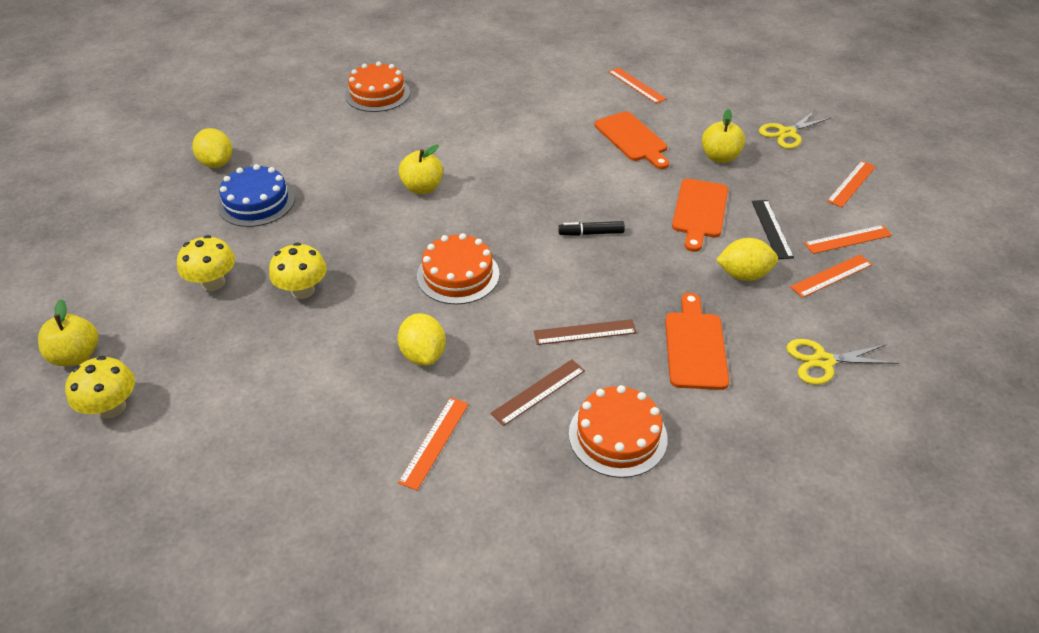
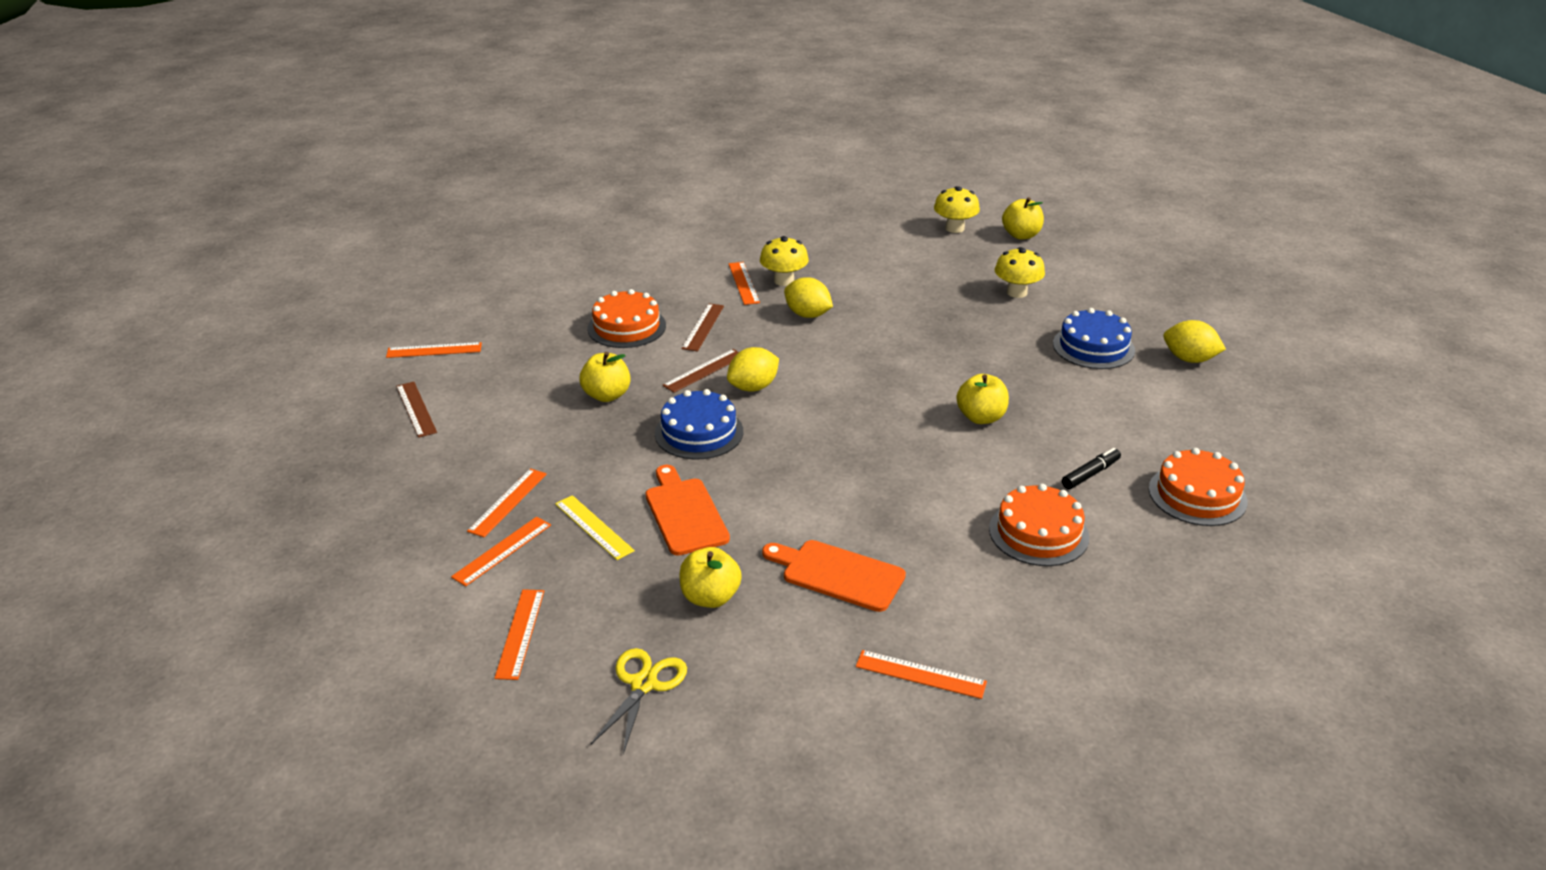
camera: 145 degrees right, 10 degrees down
yellow mushroom [269,243,327,299] -> yellow mushroom moved to [760,236,809,286]
orange cake [417,233,500,305] -> orange cake moved to [989,484,1089,566]
black marker [558,221,625,236] -> black marker moved to [1062,448,1121,489]
orange cutting board [665,293,729,390] -> yellow apple [580,352,631,402]
yellow lemon [716,238,778,281] -> yellow lemon moved to [727,347,779,392]
black ruler [752,200,794,259] -> yellow ruler [555,495,635,560]
yellow scissors [786,339,899,385] -> none
none -> orange ruler [386,342,482,358]
none -> brown ruler [396,382,437,438]
none -> blue cake [655,389,743,459]

